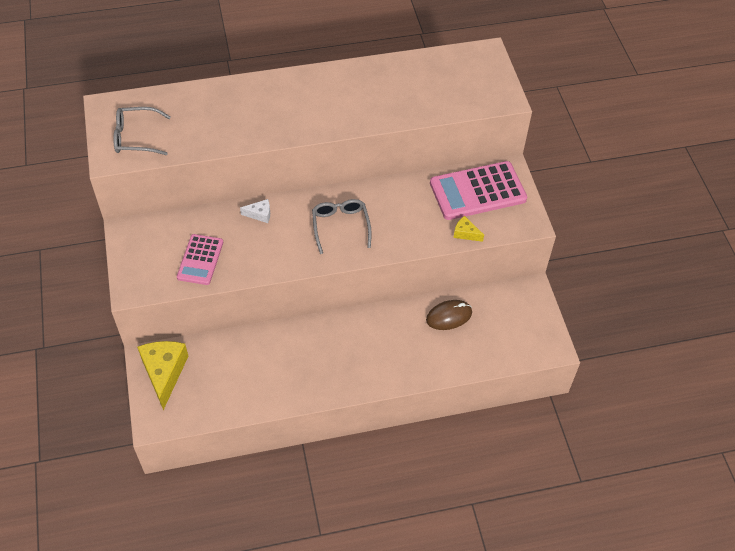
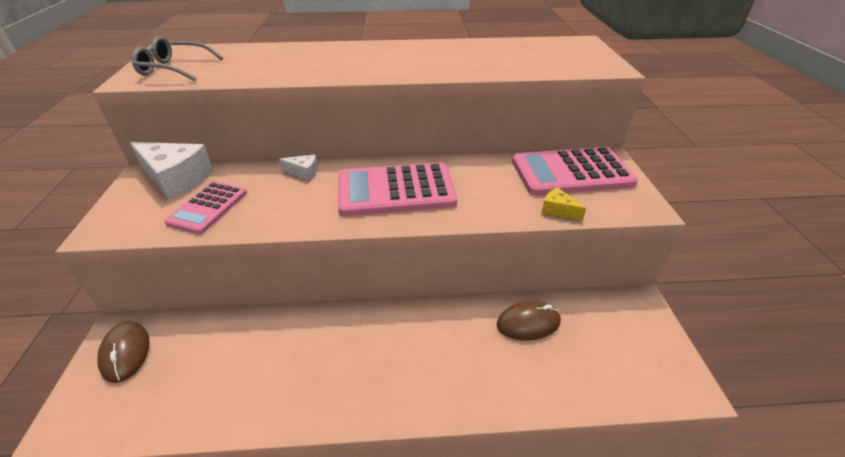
camera: 10 degrees right, 15 degrees down
yellow cheese [137,341,188,410] -> brown mouse [97,321,149,383]
grey glasses [312,199,372,254] -> pink calculator [338,162,457,216]
none -> white cheese [130,142,214,200]

